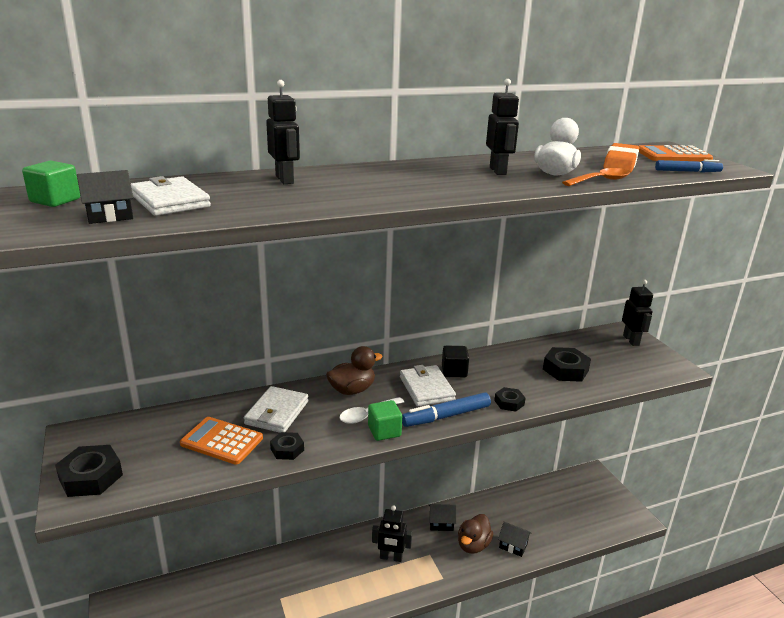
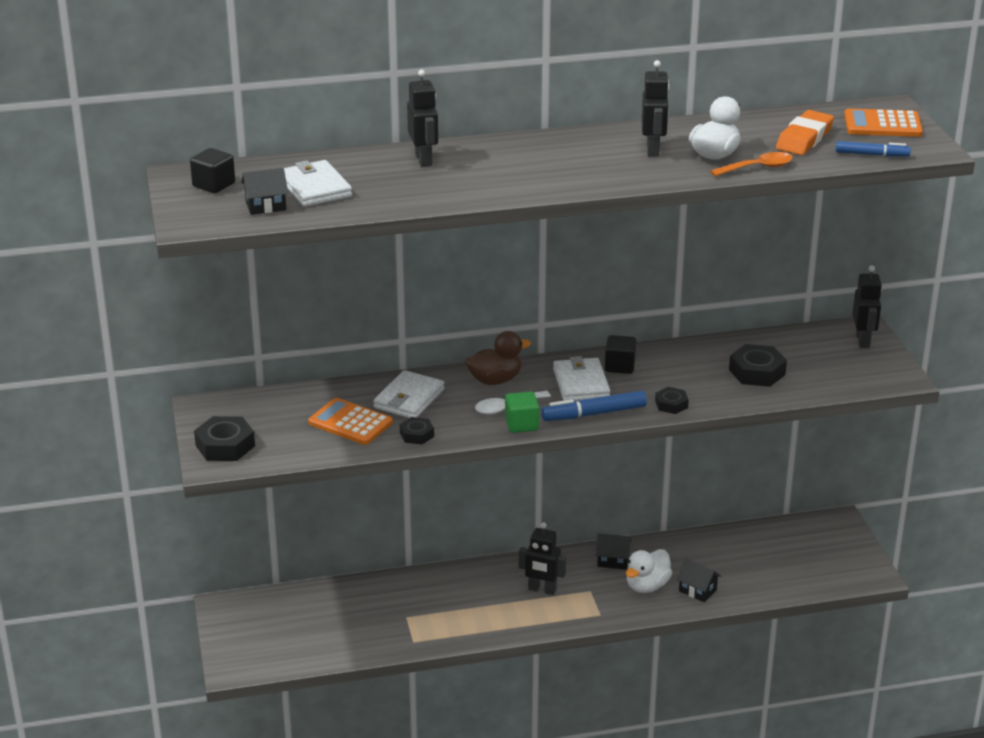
camera: 10 degrees right, 5 degrees up
green cube [22,161,80,207] -> black cube [190,148,235,193]
brown duck [458,514,493,554] -> white duck [626,549,672,593]

